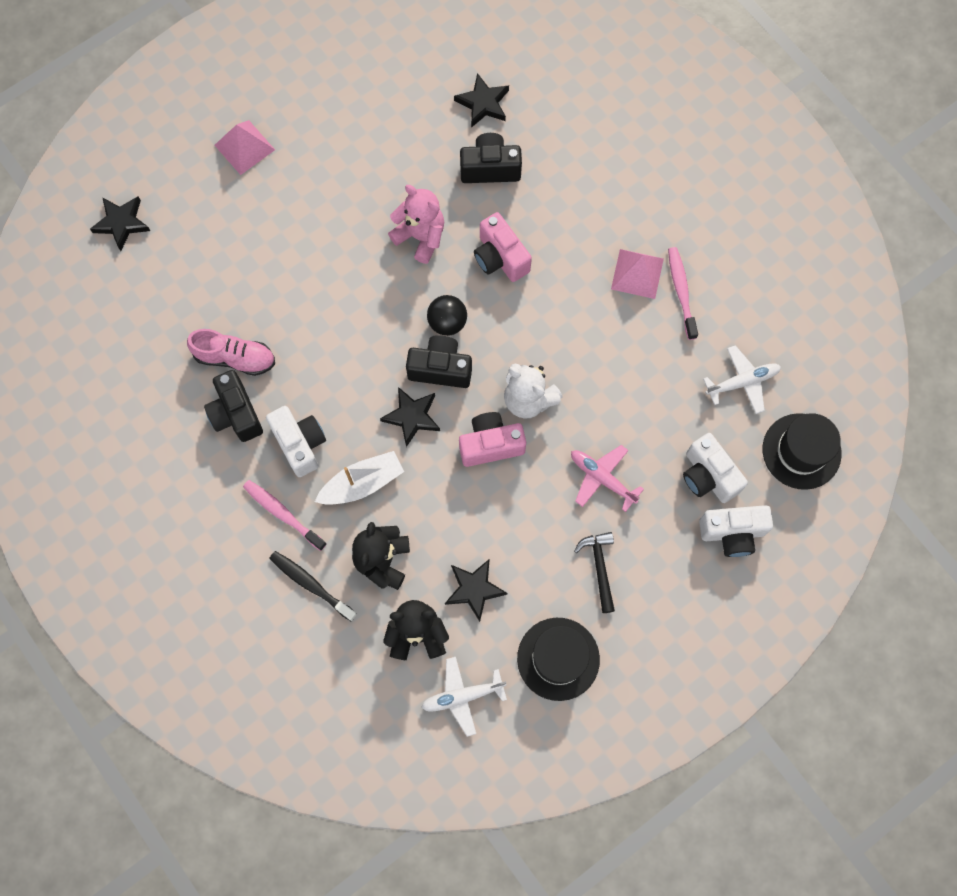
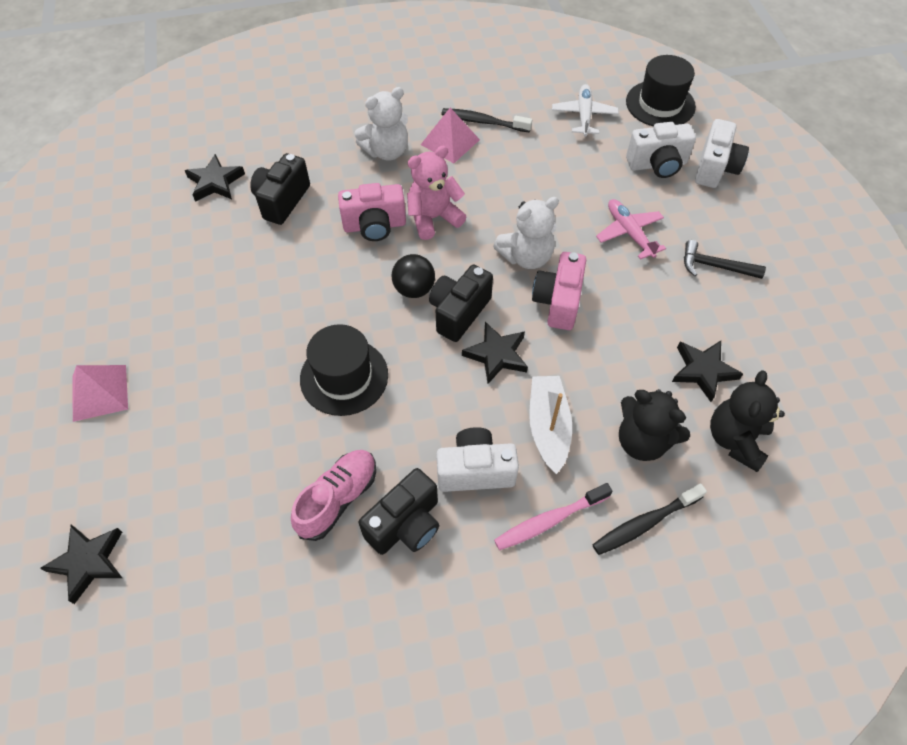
camera: 65 degrees left, 15 degrees down
black camera [204,370,263,442] -> black camera turned 45 degrees counterclockwise [359,468,439,555]
pink teddy bear [388,185,444,264] -> pink teddy bear moved to [407,146,466,240]
white plane [421,657,507,737] -> none
black hat [517,618,600,701] -> black hat moved to [300,324,388,416]
pink plane [571,445,644,512] -> pink plane turned 90 degrees clockwise [596,199,666,260]
pink toothbrush [668,247,698,340] -> black toothbrush [441,108,532,132]
none -> white teddy bear [355,87,408,161]

